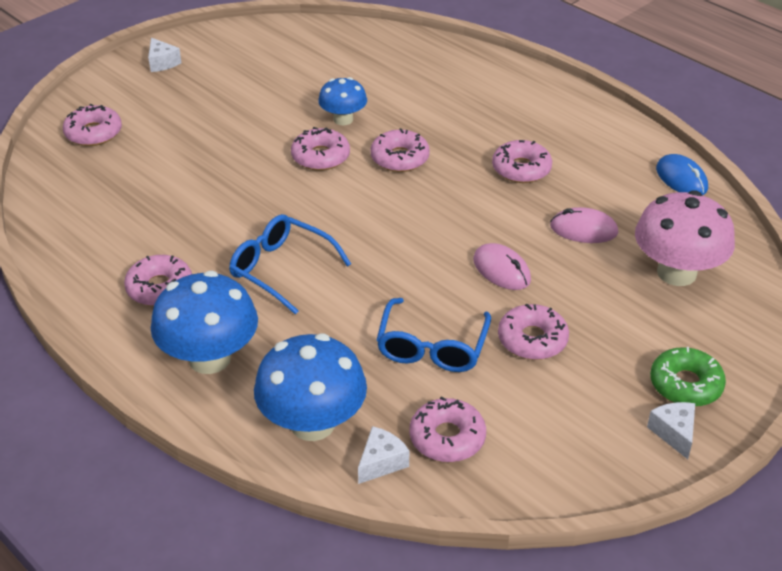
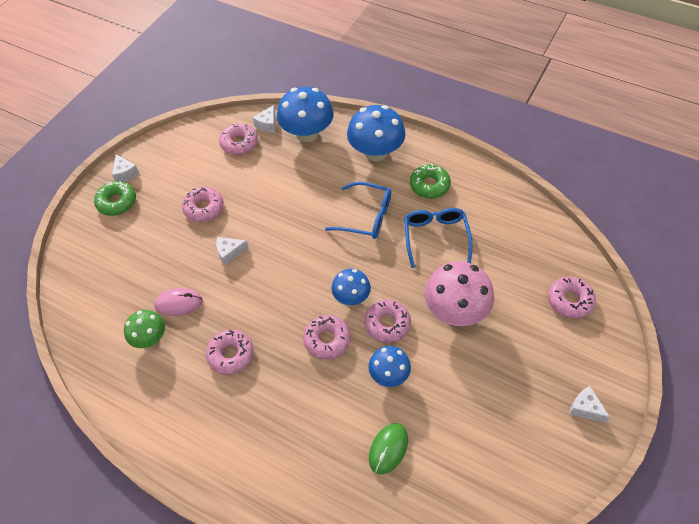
camera: 165 degrees right, 15 degrees up
pink donut [124,255,192,306] -> green donut [410,163,451,199]
blue glasses [377,298,491,372] -> blue glasses moved to [404,208,473,268]
pink mouse [473,243,531,290] -> white cheese [216,237,249,266]
pink mushroom [635,190,735,286] -> pink mushroom moved to [425,261,494,326]
blue mouse [656,154,708,195] -> none
none -> green mushroom [124,310,165,348]
none -> blue mushroom [331,269,371,305]
none -> green mouse [369,423,408,474]

